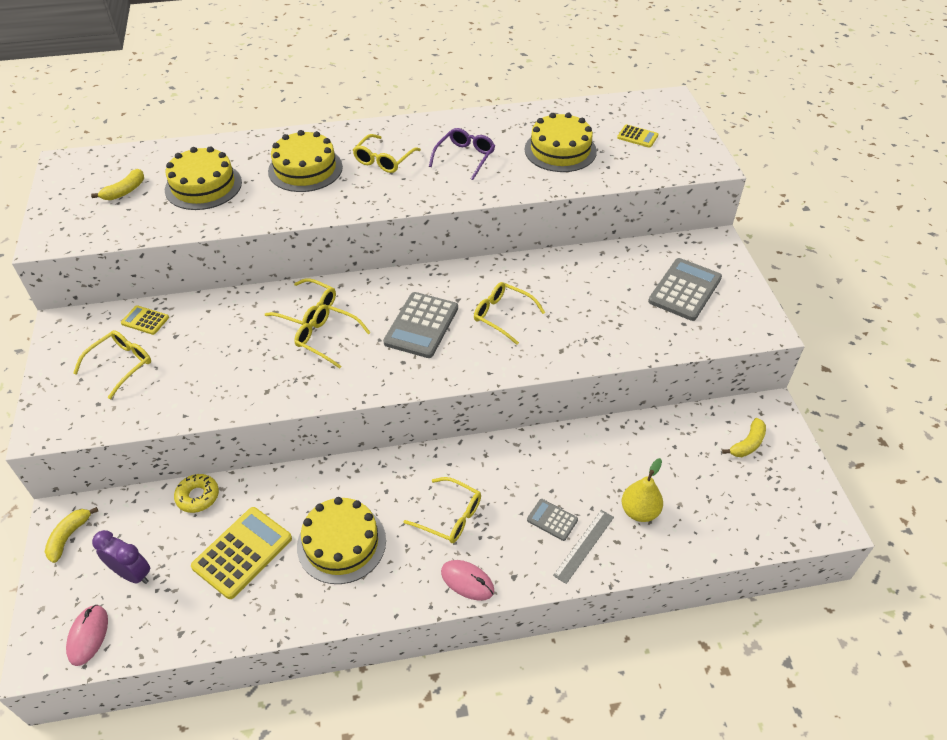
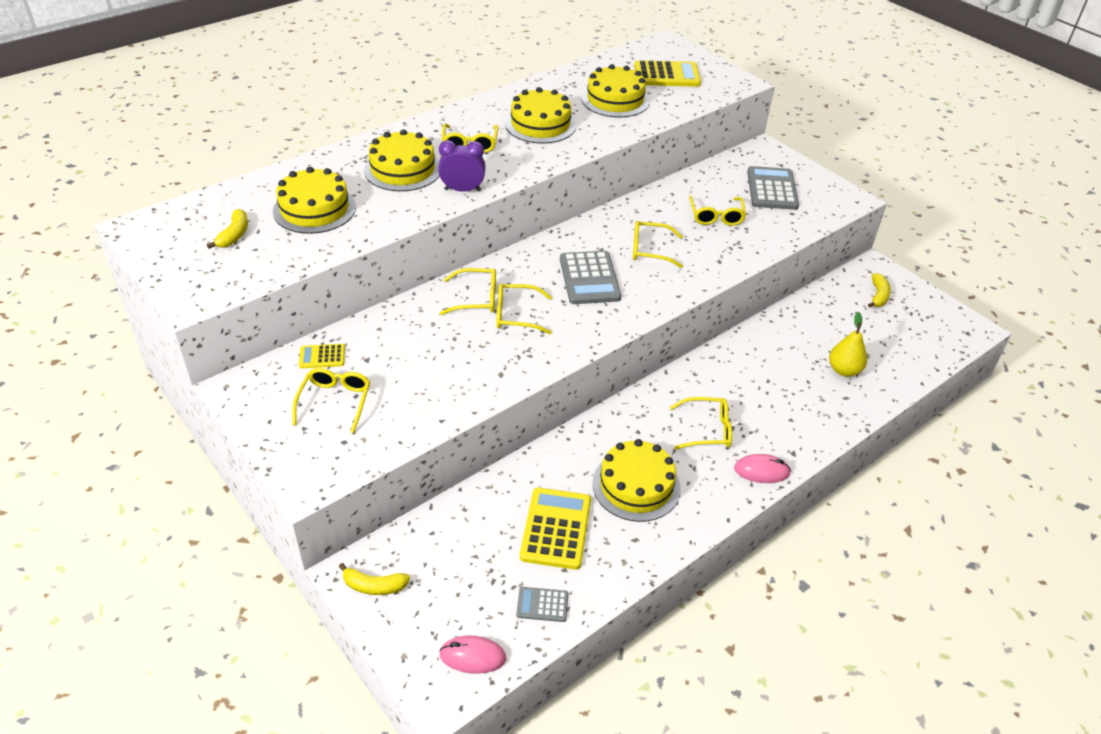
camera: 30 degrees left, 5 degrees down
yellow banana [45,507,98,563] -> yellow banana turned 75 degrees counterclockwise [339,563,410,595]
pink mouse [66,605,108,666] -> pink mouse turned 60 degrees counterclockwise [439,636,506,674]
purple clock [92,530,150,584] -> purple clock moved to [438,140,486,192]
yellow donut [174,474,219,513] -> none
purple glasses [429,128,495,180] -> yellow cake [505,87,576,144]
grey calculator [527,499,578,541] -> grey calculator moved to [516,587,568,622]
grey ruler [553,510,614,584] -> none
yellow calculator [617,124,658,148] -> yellow calculator [634,60,701,87], size x1.90
none -> yellow glasses [689,196,746,226]

